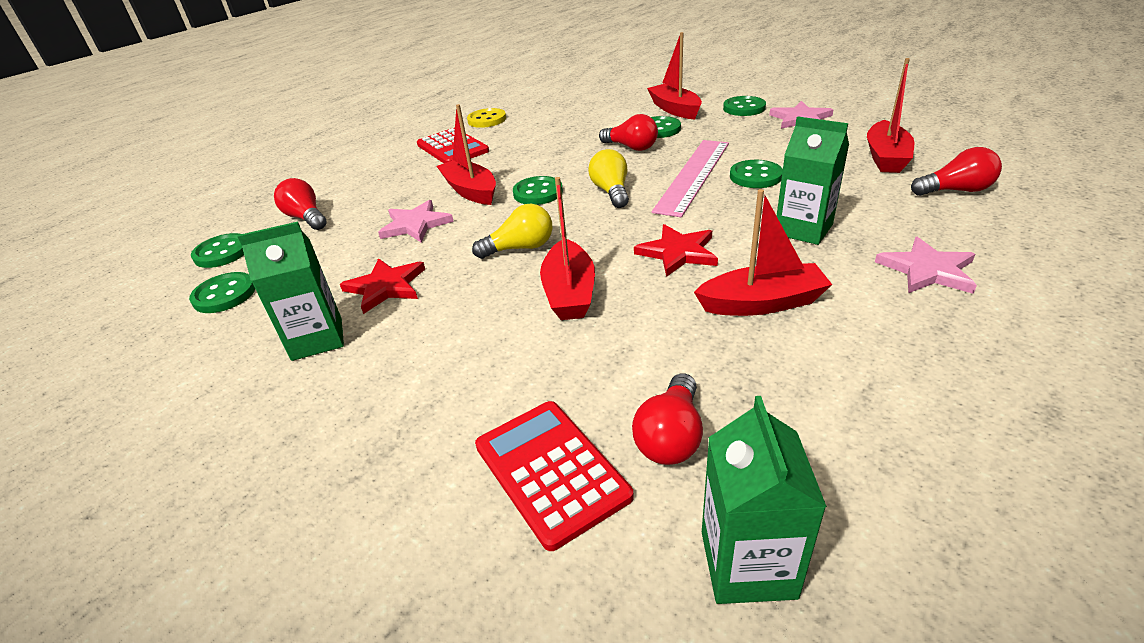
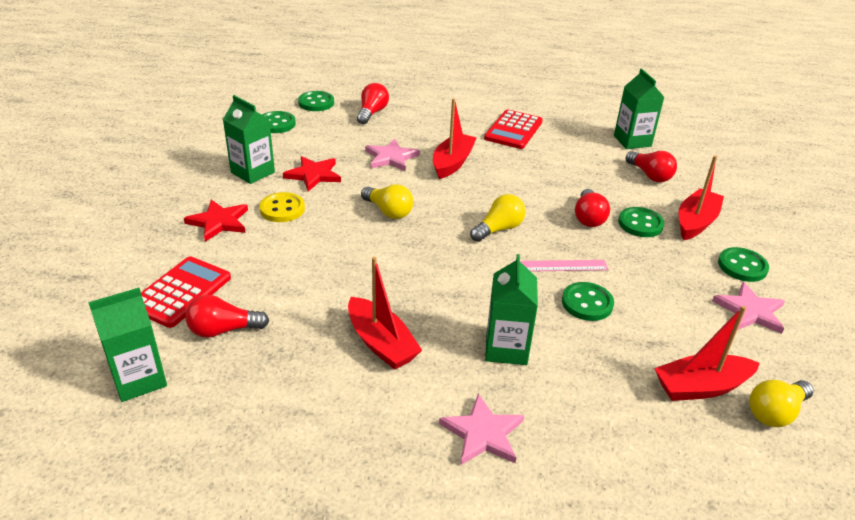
camera: 55 degrees right, 0 degrees up
yellow button [467,108,506,128] -> yellow button moved to [259,192,305,222]
green button [513,176,563,205] -> none
red boat [540,177,595,320] -> none
red star [634,224,718,277] -> red star moved to [184,200,248,242]
pink ruler [652,140,729,217] -> pink ruler [513,260,608,272], size x0.57
red light bulb [911,147,1002,196] -> red light bulb moved to [626,151,677,182]
none -> green carton [614,69,664,149]
none -> yellow light bulb [749,380,814,427]

